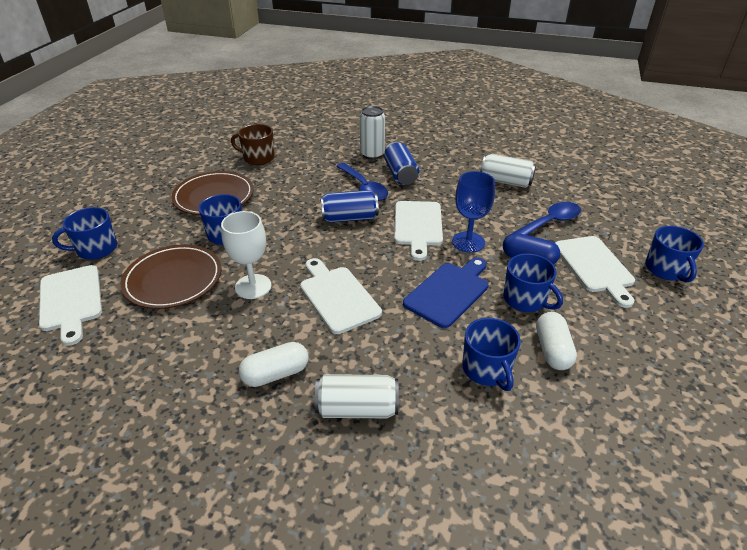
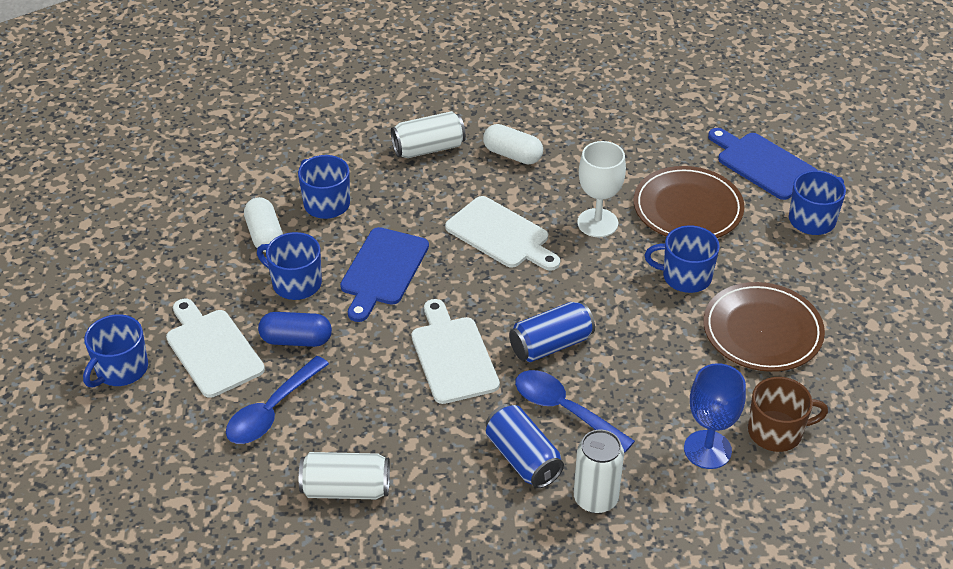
camera: 160 degrees right, 5 degrees up
white cutting board [39,265,102,346] -> blue cutting board [708,128,817,200]
white capsule [239,342,309,387] -> white capsule turned 75 degrees clockwise [483,124,543,165]
blue goblet [452,171,495,253] -> blue goblet moved to [684,363,746,469]
blue mug [645,226,704,283] -> blue mug turned 120 degrees counterclockwise [83,314,148,388]

